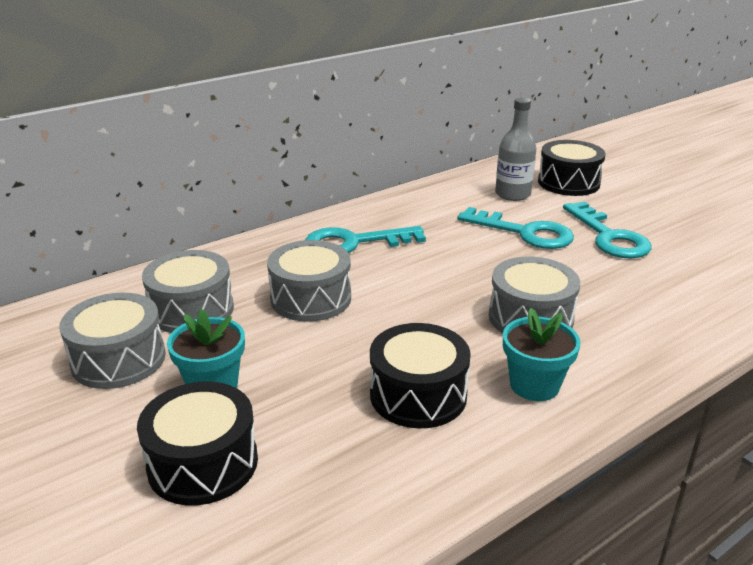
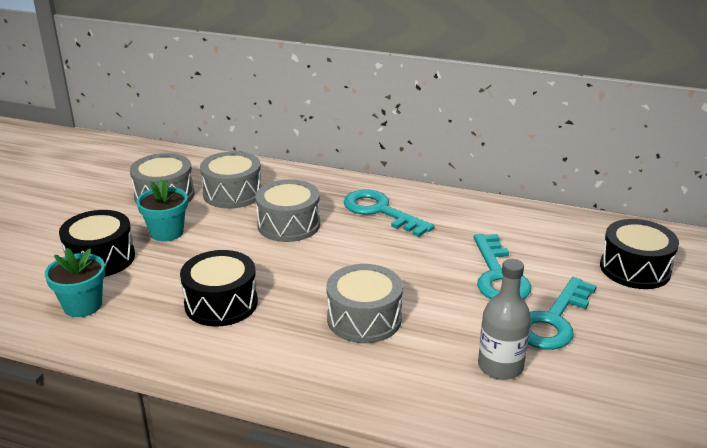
camera: 55 degrees right, 0 degrees up
grey bottle [495,97,537,201] -> grey bottle moved to [478,259,531,380]
turquoise flower pot [503,308,581,401] -> turquoise flower pot moved to [45,248,105,317]

